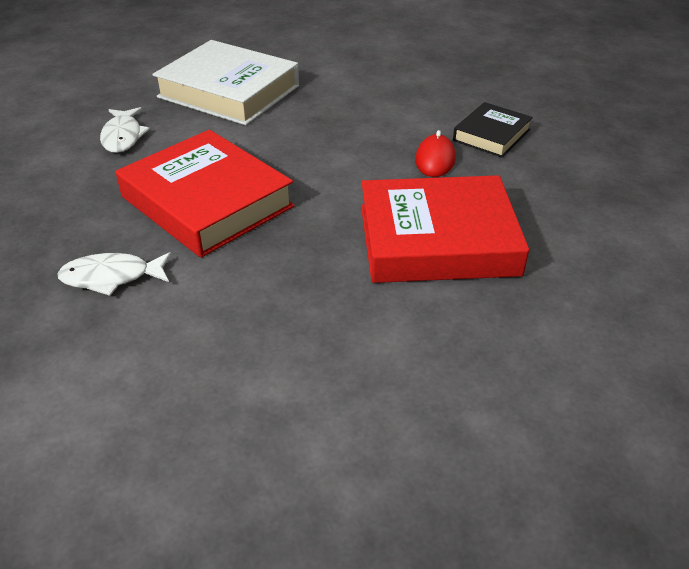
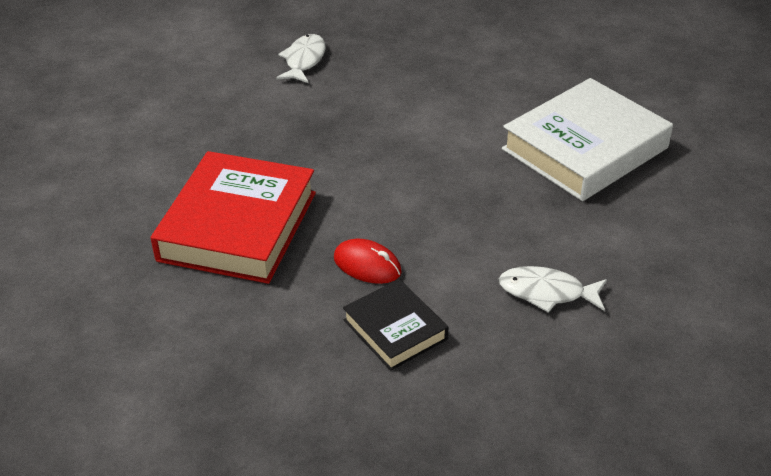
camera: 110 degrees right, 0 degrees up
white fish [100,107,150,153] -> white fish moved to [499,266,607,313]
red book [116,130,294,258] -> none

